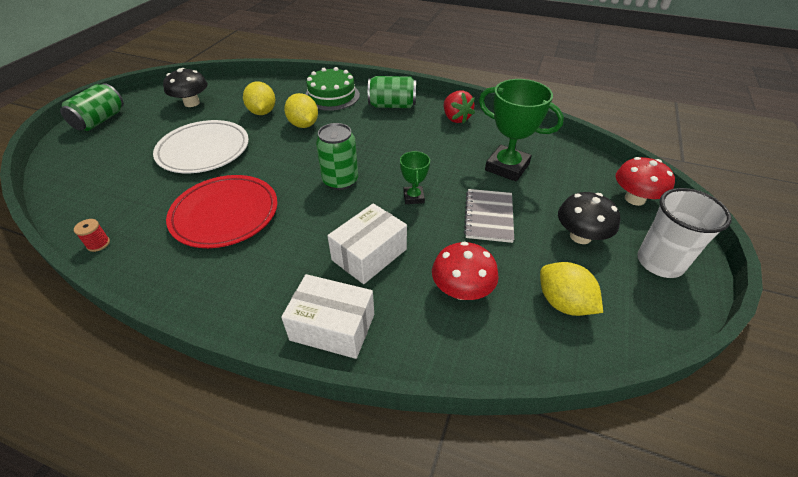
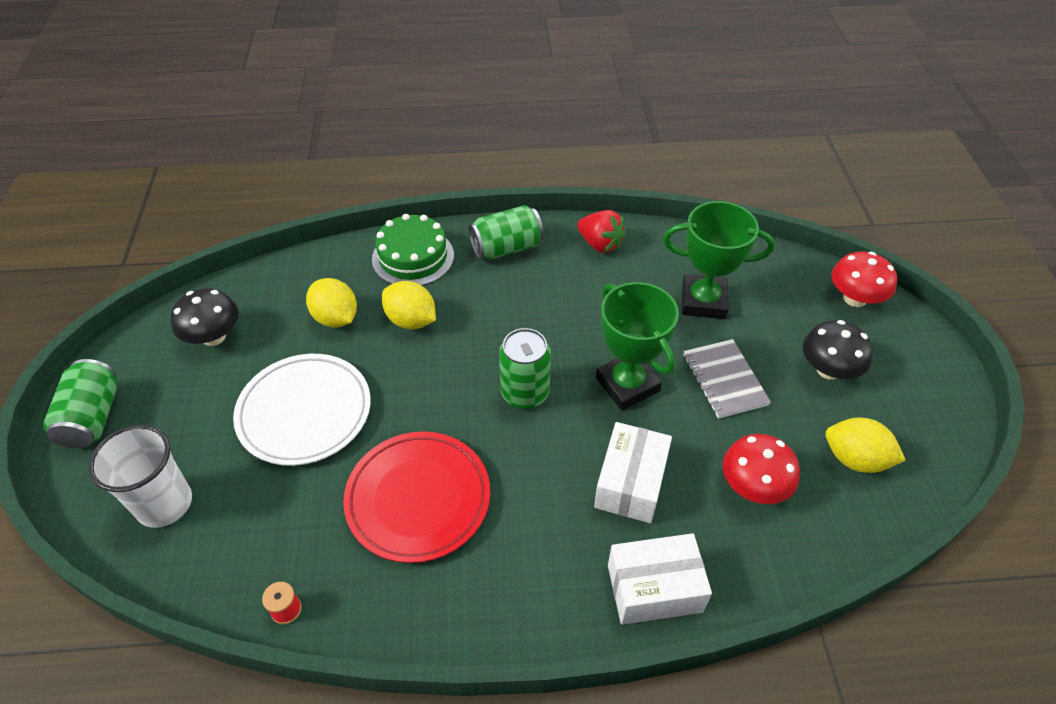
camera: 25 degrees left, 5 degrees up
green trophy [400,151,430,204] -> green trophy [596,282,679,410], size x1.90
white cup [637,188,732,278] -> white cup moved to [88,424,192,528]

